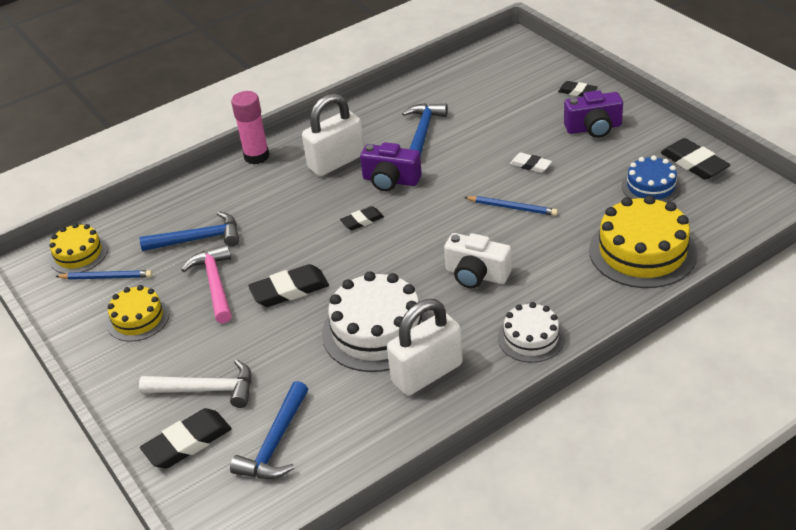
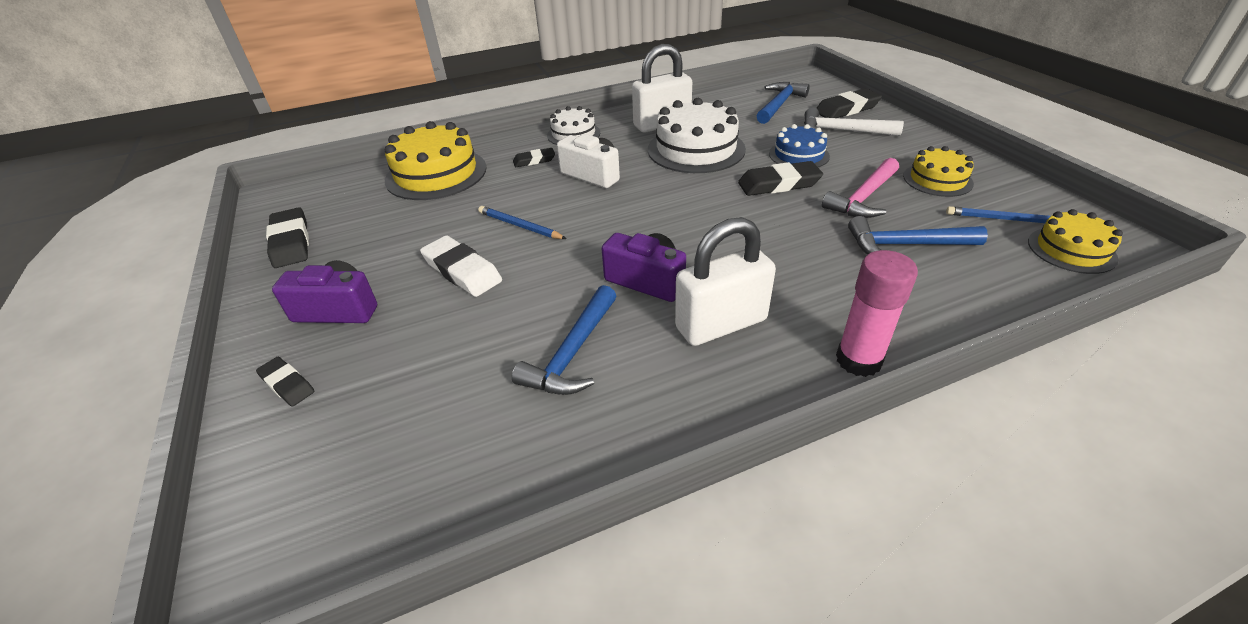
camera: 170 degrees left, 0 degrees up
pink hammer [181,244,232,324] -> pink hammer turned 45 degrees clockwise [822,158,899,218]
black eraser [340,206,384,230] -> black eraser moved to [513,148,555,167]
white eraser [510,153,552,173] -> white eraser [420,235,502,297], size x1.69
blue cake [622,156,681,203] -> blue cake moved to [769,124,830,167]

